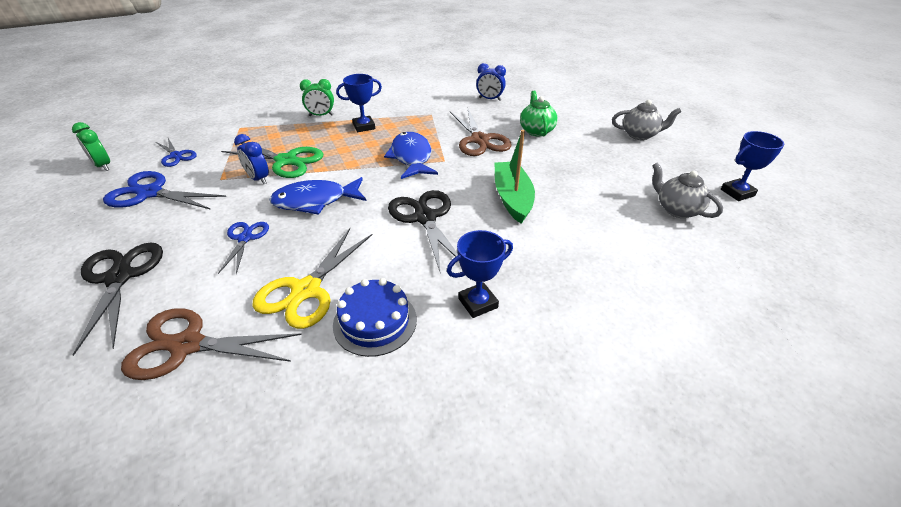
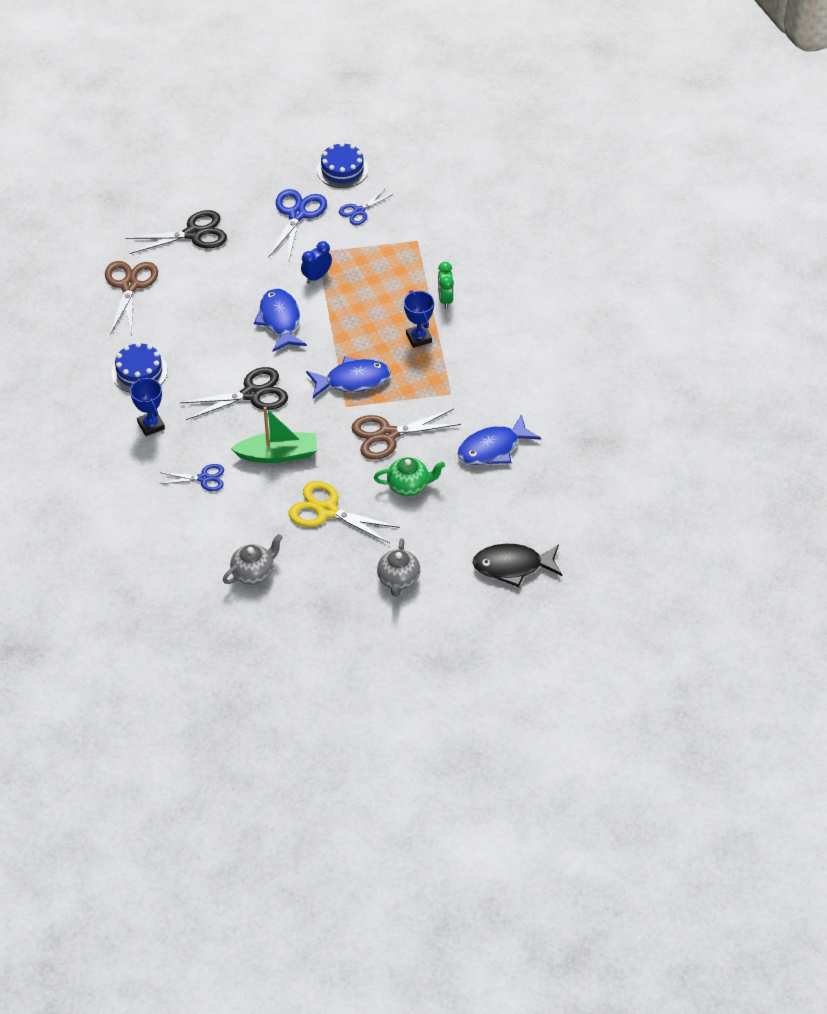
camera: 90 degrees right, 10 degrees up
green clock [72,122,110,171] -> blue cake [317,142,368,188]
blue scissors [218,222,269,274] -> blue scissors moved to [160,464,224,491]
green scissors [221,143,324,178] -> none
yellow scissors [252,228,373,329] -> yellow scissors moved to [289,481,400,544]
blue clock [476,63,506,101] -> blue fish [458,414,541,465]
blue trophy [721,131,784,201] -> none
none -> black fish [472,544,562,587]

